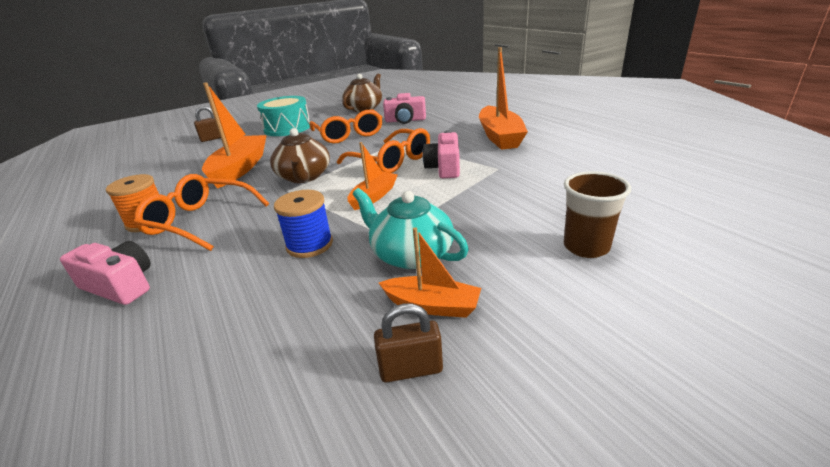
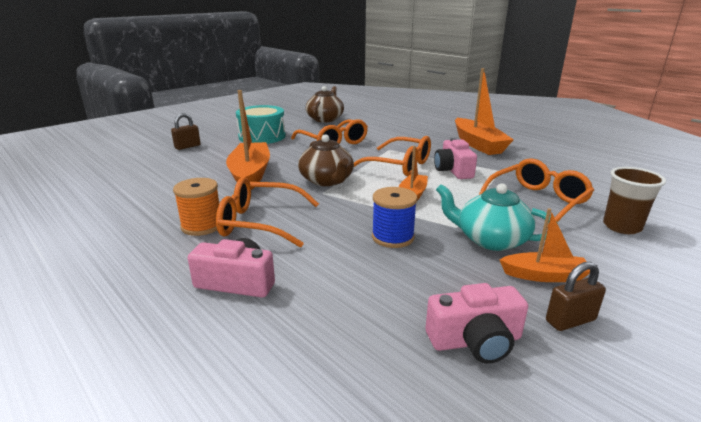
camera: 15 degrees left, 5 degrees down
pink camera [383,93,426,124] -> pink camera moved to [425,283,528,364]
none -> orange glasses [479,158,594,229]

